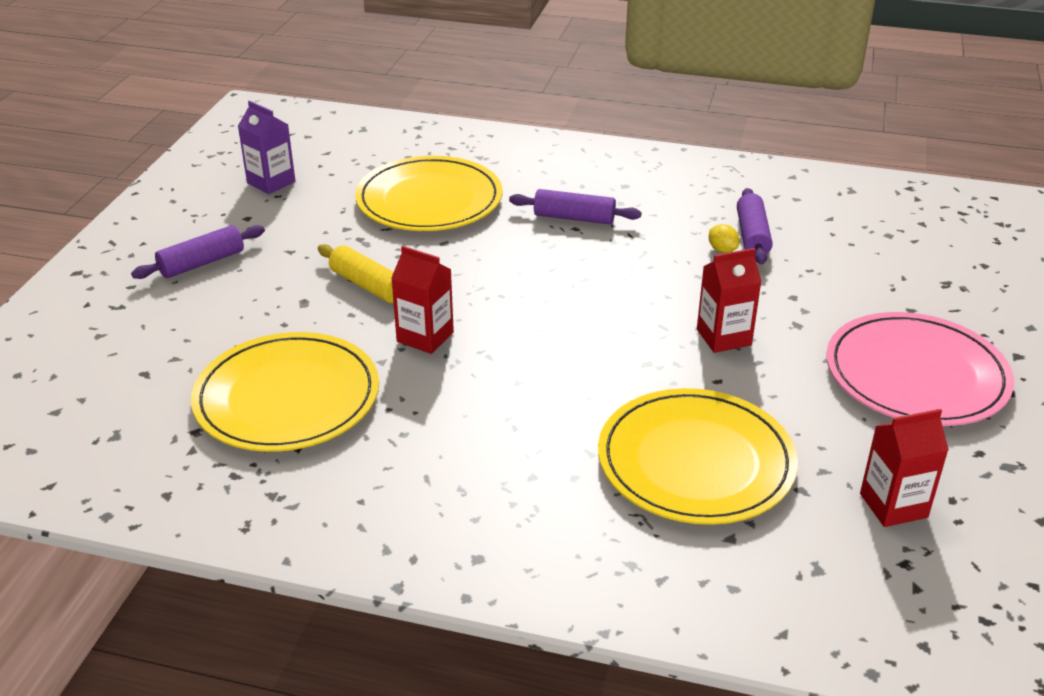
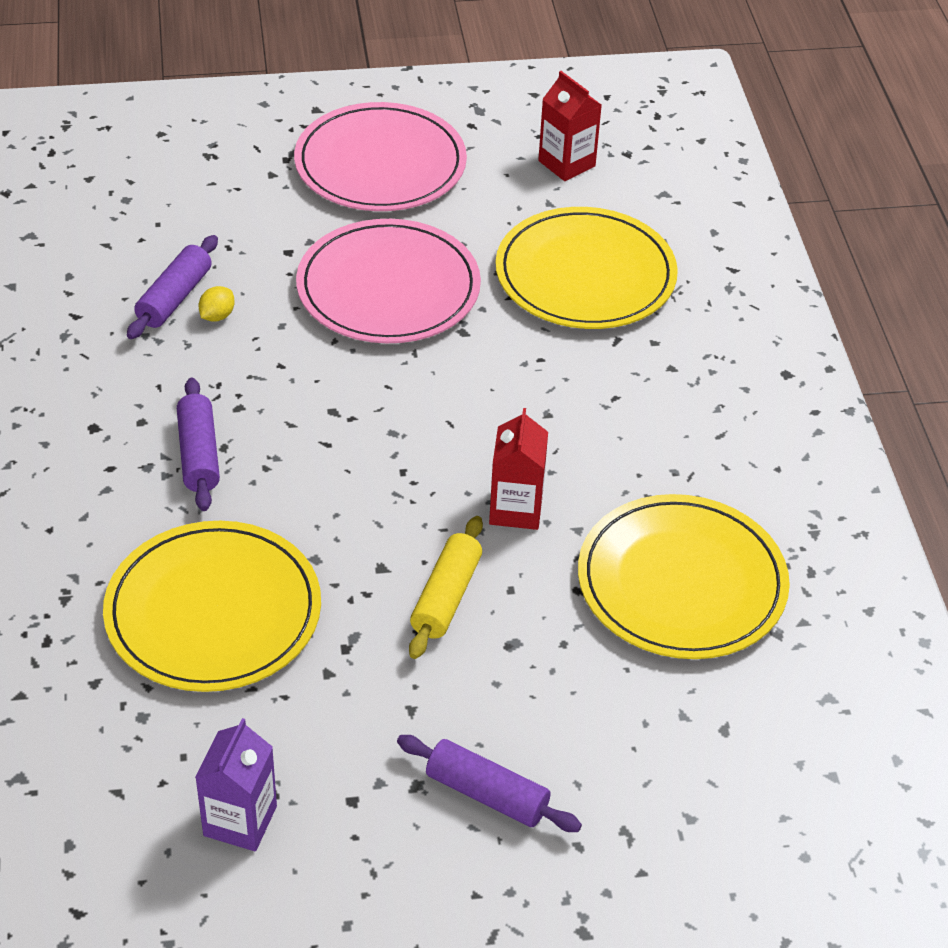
camera: 115 degrees left, 10 degrees up
red carton [697,248,762,353] -> pink plate [296,219,481,343]
purple rolling pin [737,188,773,264] -> purple rolling pin turned 45 degrees counterclockwise [127,235,218,339]

